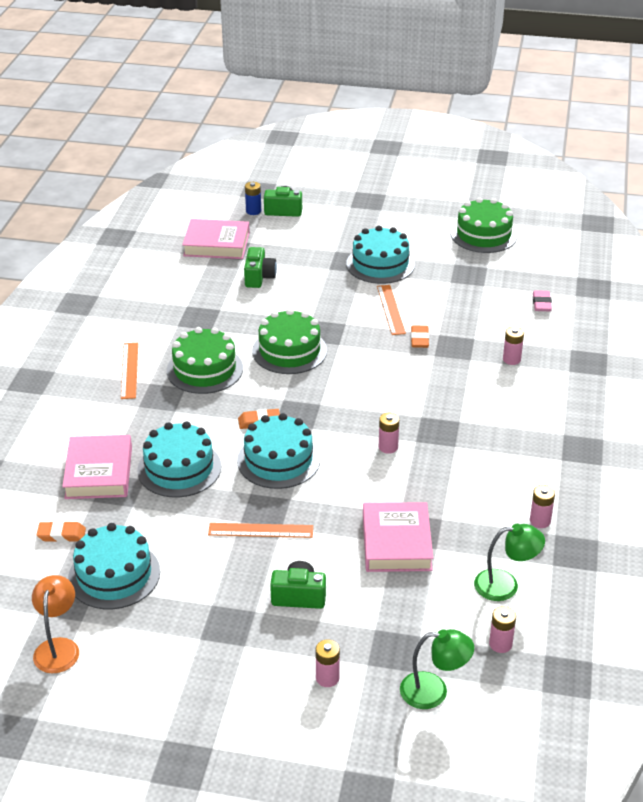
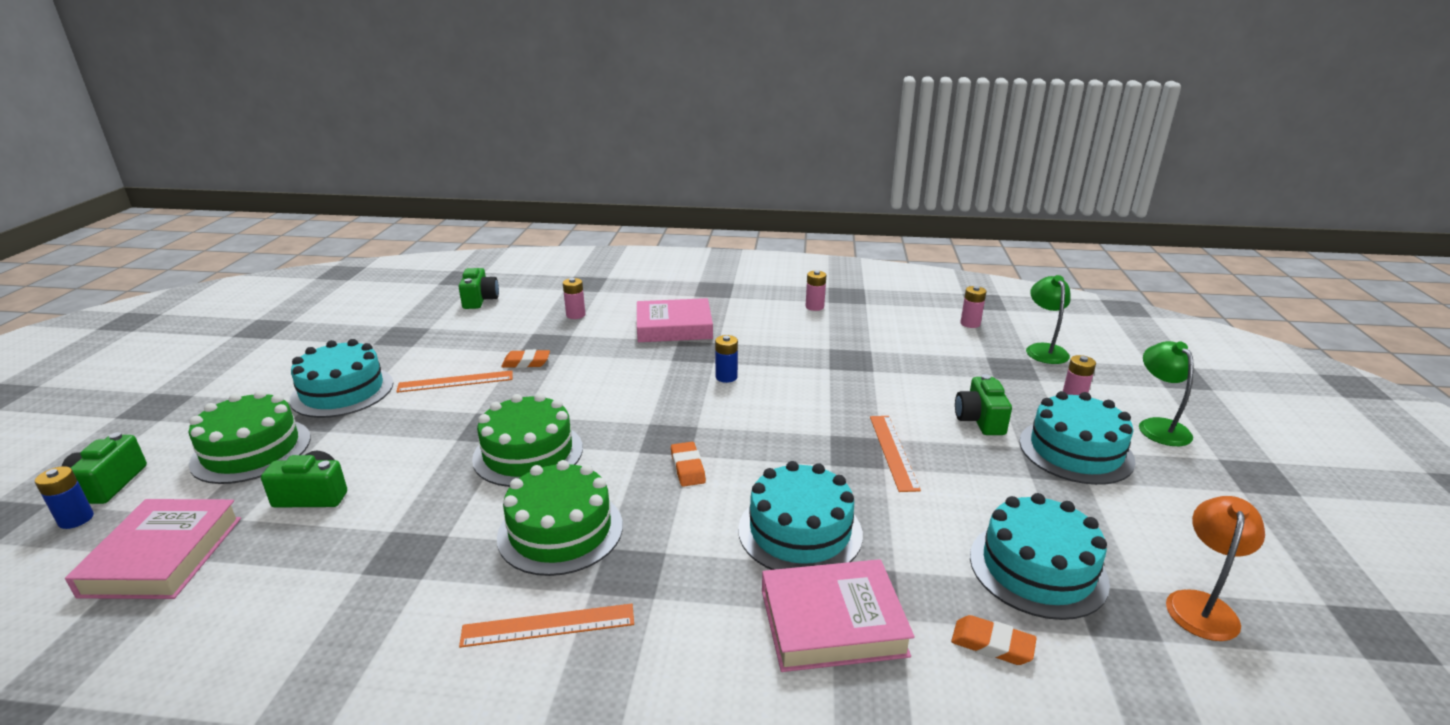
camera: 95 degrees left, 10 degrees down
orange lamp [32,575,79,673] -> orange lamp turned 120 degrees clockwise [1166,496,1265,641]
orange eraser [37,521,86,542] -> orange eraser turned 60 degrees counterclockwise [951,615,1037,665]
turquoise cake [237,413,320,489] -> turquoise cake moved to [1020,391,1136,485]
pink book [363,502,433,572] -> pink book moved to [637,298,713,342]
pink battery [379,413,399,454] -> blue battery [715,335,738,383]
green cake [451,197,518,253] -> green cake moved to [188,390,311,484]
green lamp [474,524,545,601] -> green lamp moved to [1139,341,1193,446]
pink eraser [533,290,552,311] -> green camera [458,268,499,309]

